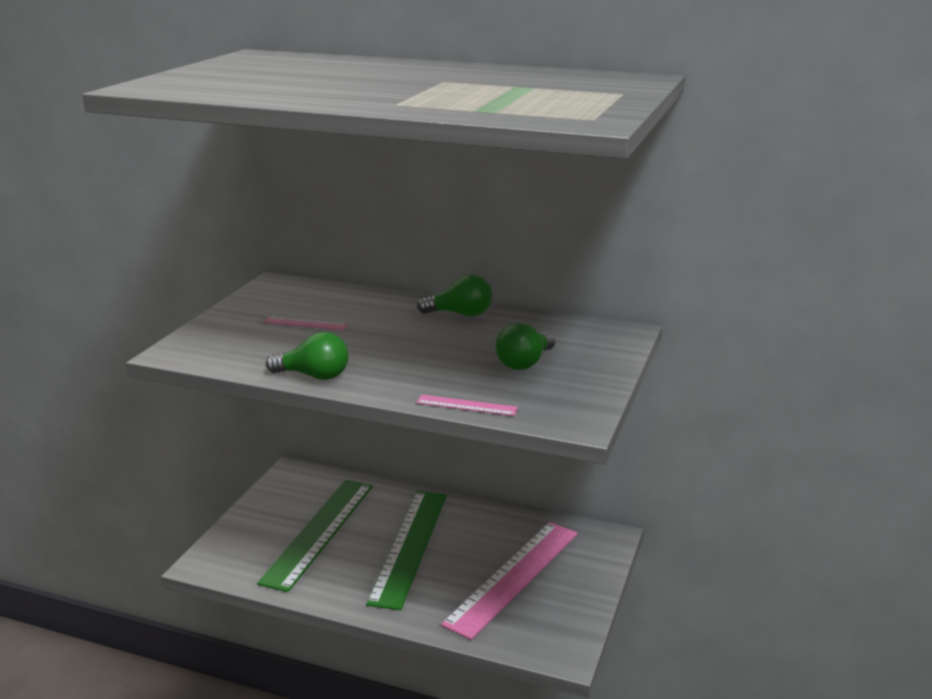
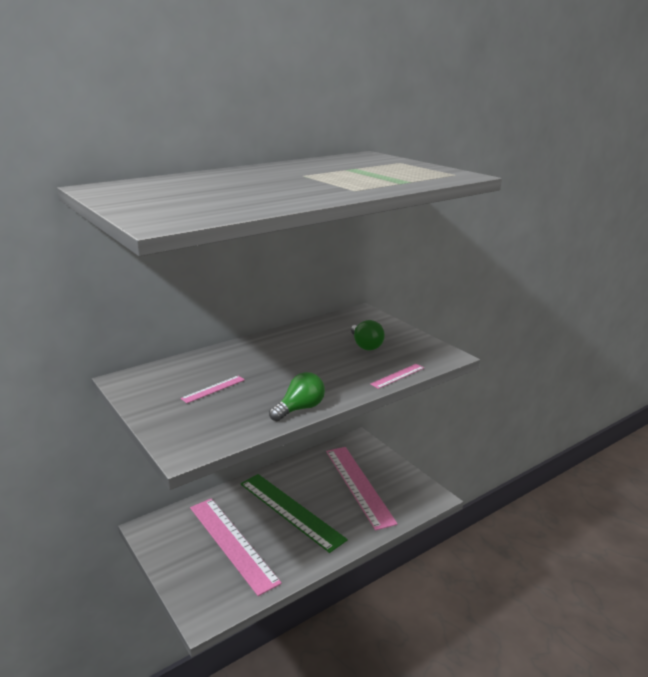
camera: 55 degrees left, 0 degrees up
green ruler [257,480,373,592] -> pink ruler [190,498,282,596]
green light bulb [417,274,492,316] -> none

